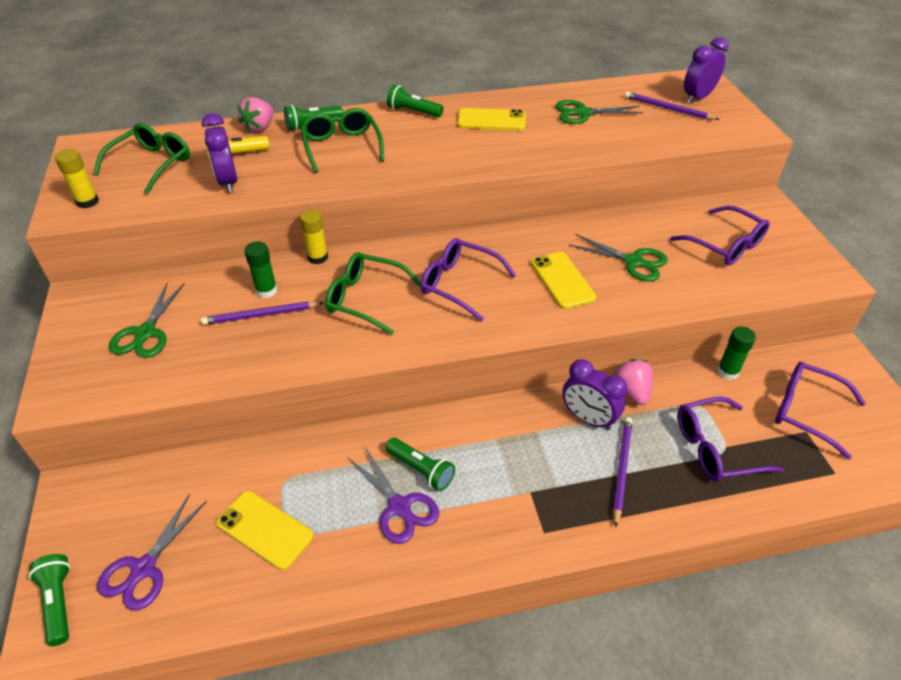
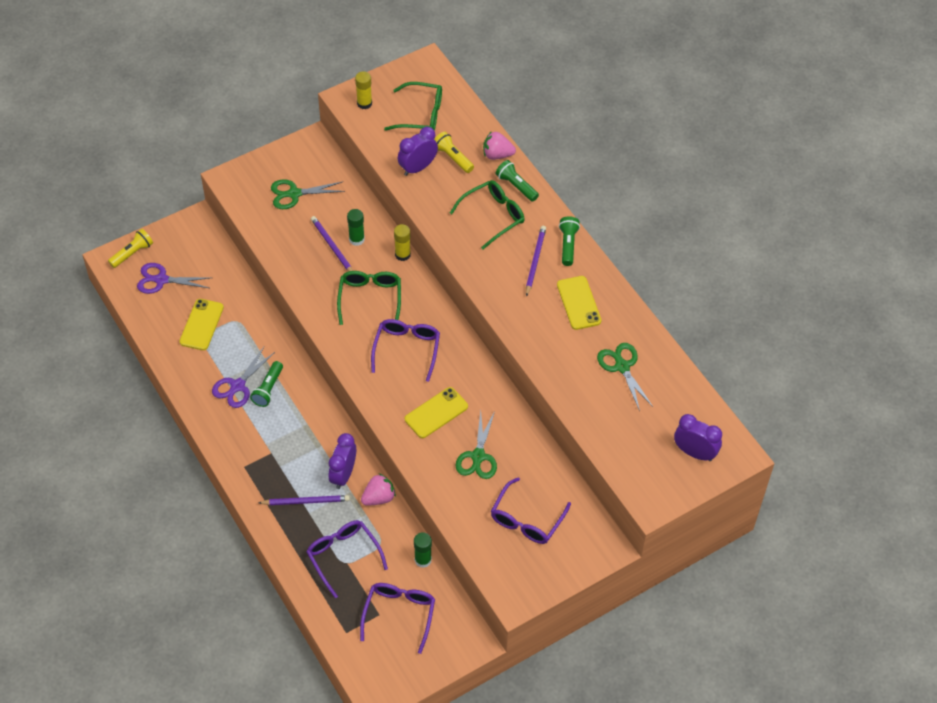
camera: 70 degrees right, 10 degrees up
green flashlight [29,554,70,646] -> yellow flashlight [108,229,153,268]
purple pencil [625,91,720,120] -> purple pencil moved to [526,226,546,296]

